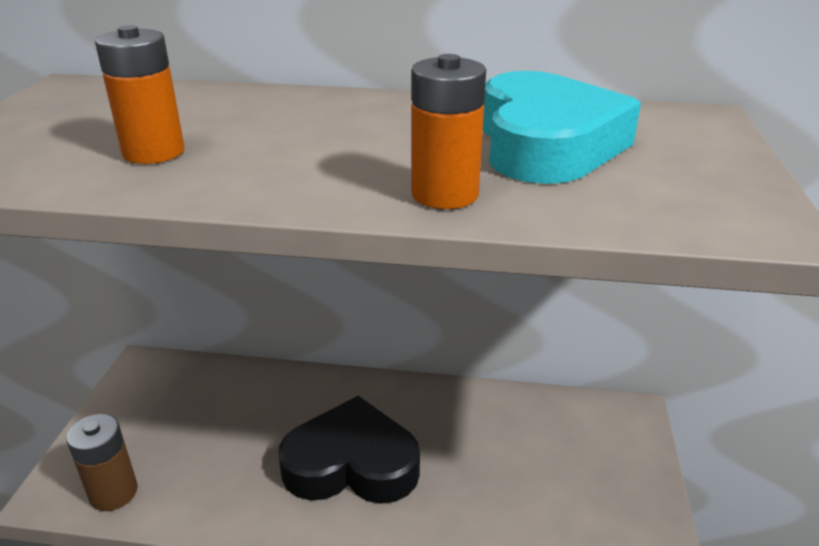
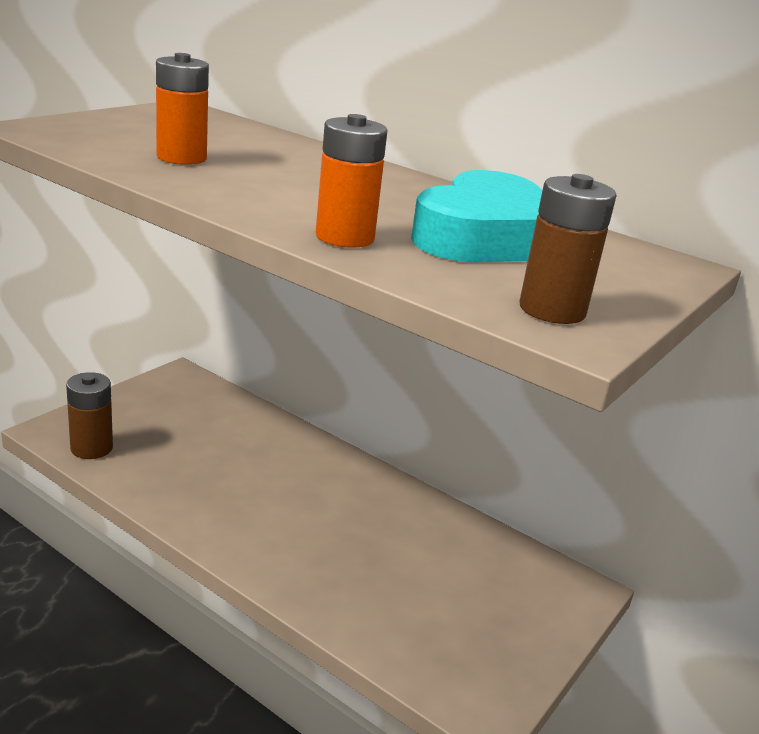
camera: 25 degrees right, 5 degrees down
black heart [279,396,420,504] -> none
none -> brown battery [520,174,617,324]

